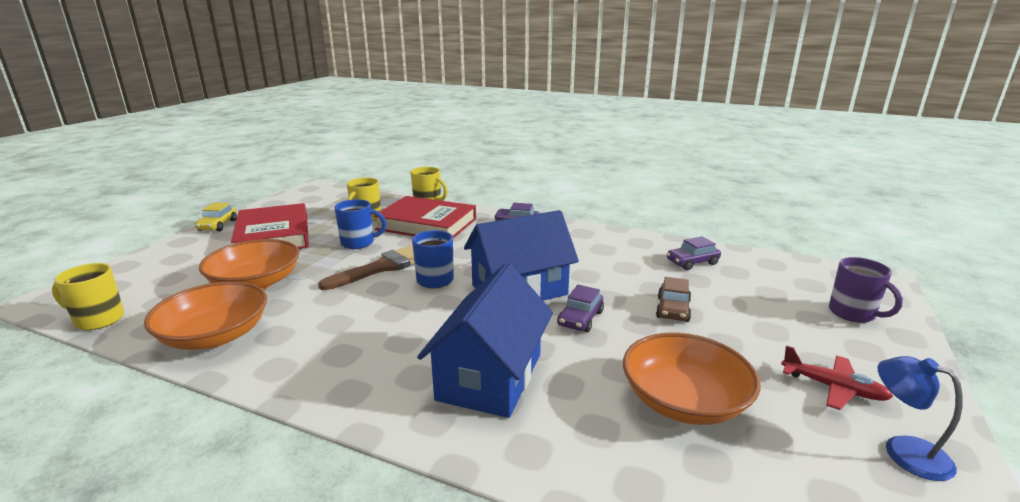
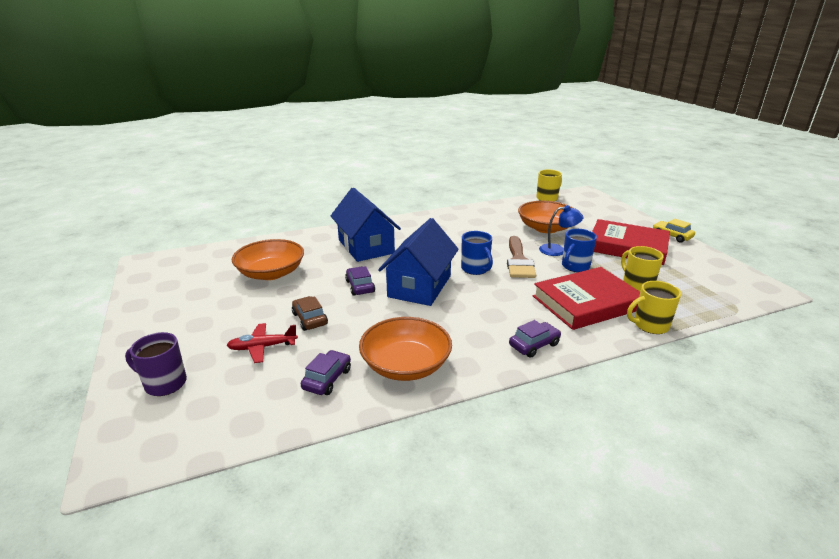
camera: 135 degrees right, 5 degrees up
orange bowl [144,281,267,350] -> orange bowl moved to [359,317,452,381]
red plane [781,345,893,410] -> red plane moved to [227,323,298,363]
blue lamp [877,356,963,481] -> blue lamp moved to [539,205,583,256]

